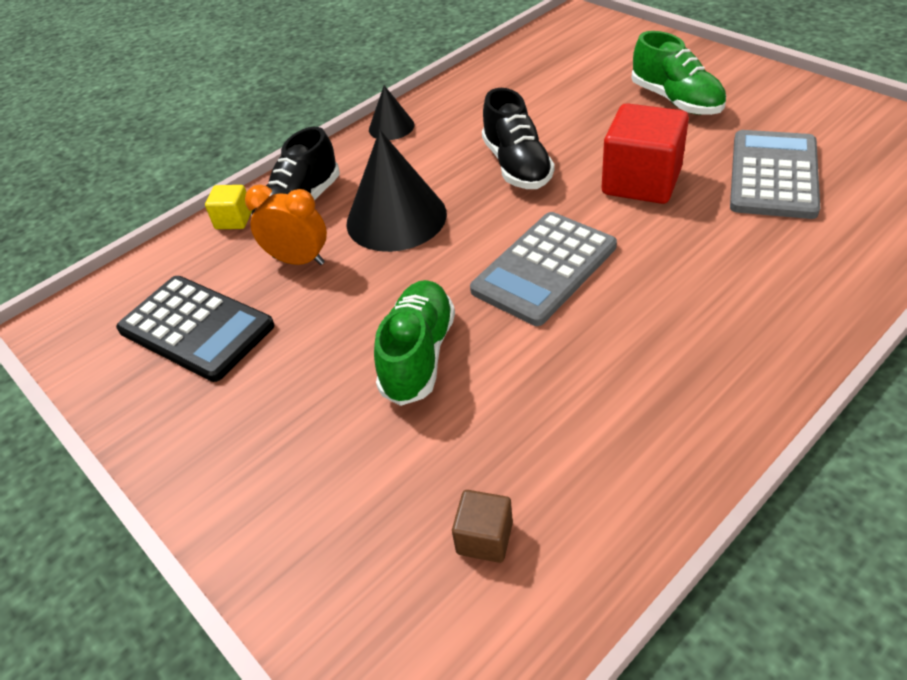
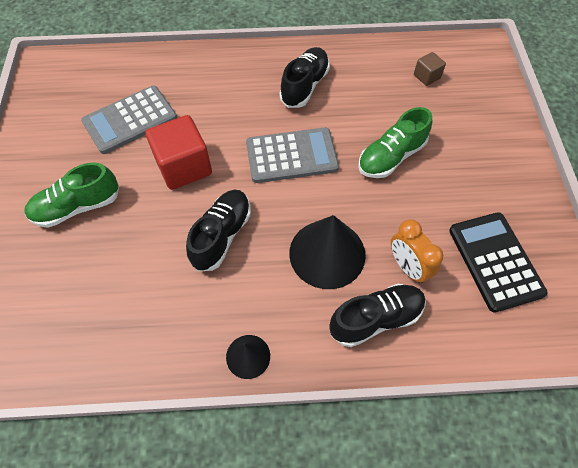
camera: 145 degrees left, 15 degrees up
yellow cube [205,185,252,229] -> none
green shoe [632,31,726,115] -> green shoe turned 120 degrees counterclockwise [24,163,119,228]
none -> black shoe [279,47,330,108]

